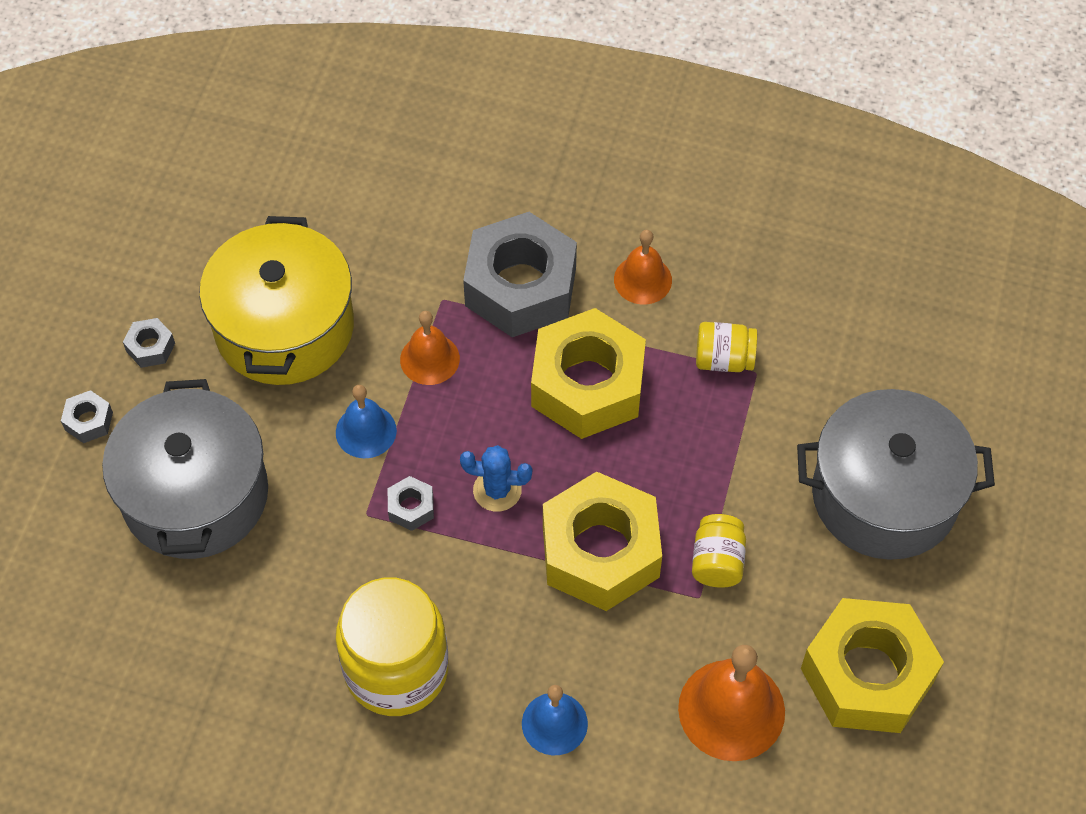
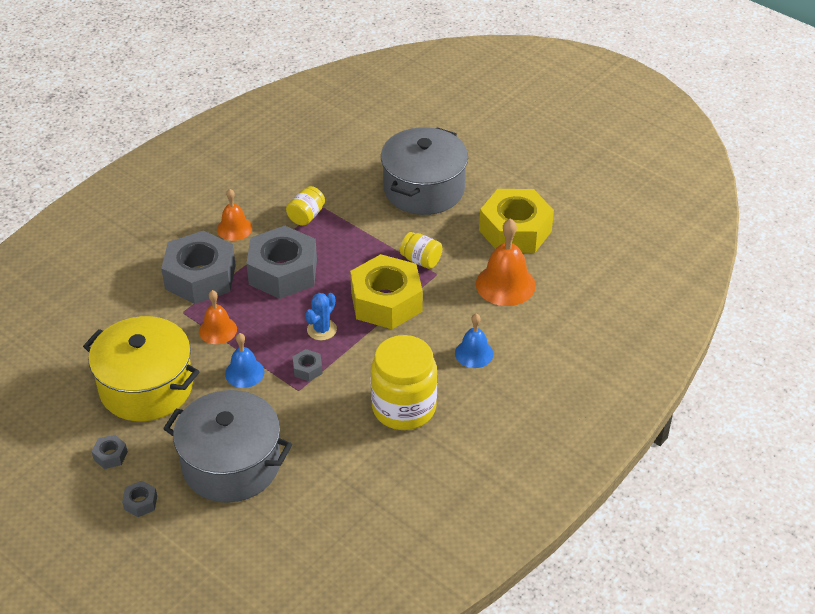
camera: 65 degrees left, 15 degrees down
yellow nut [531,308,646,439] -> grey nut [246,226,317,299]

